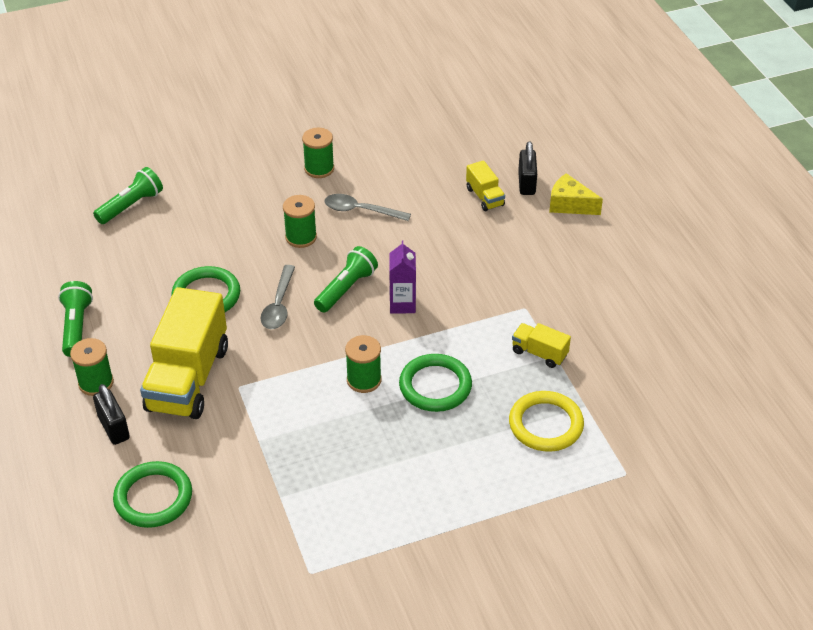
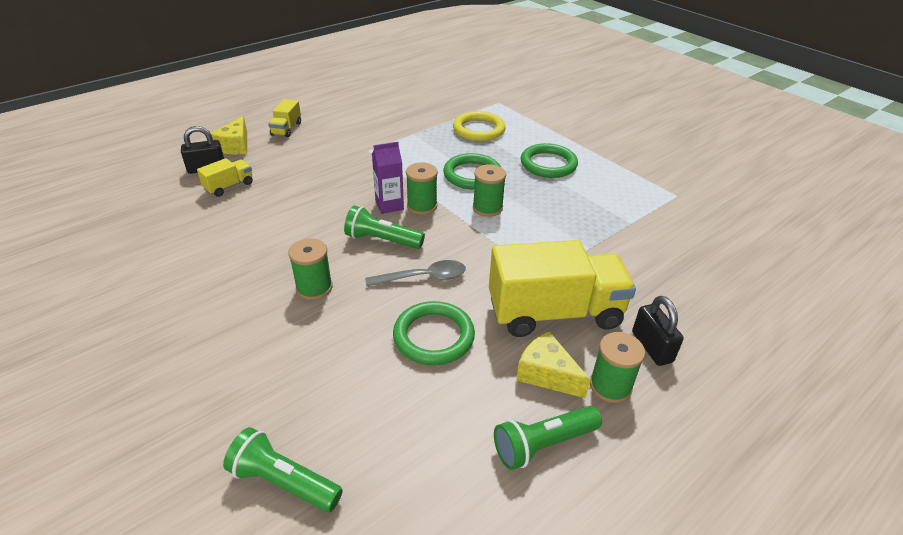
camera: 110 degrees left, 5 degrees down
black padlock [93,384,130,445] -> black padlock turned 60 degrees counterclockwise [632,296,684,366]
green ring [113,461,192,528] -> green ring moved to [521,143,578,178]
green spool [302,128,334,178] -> green spool moved to [406,162,438,215]
grey spoon [324,194,411,221] -> none
yellow truck [512,323,571,368] -> yellow truck moved to [268,99,301,137]
none -> yellow cheese [516,331,591,398]

